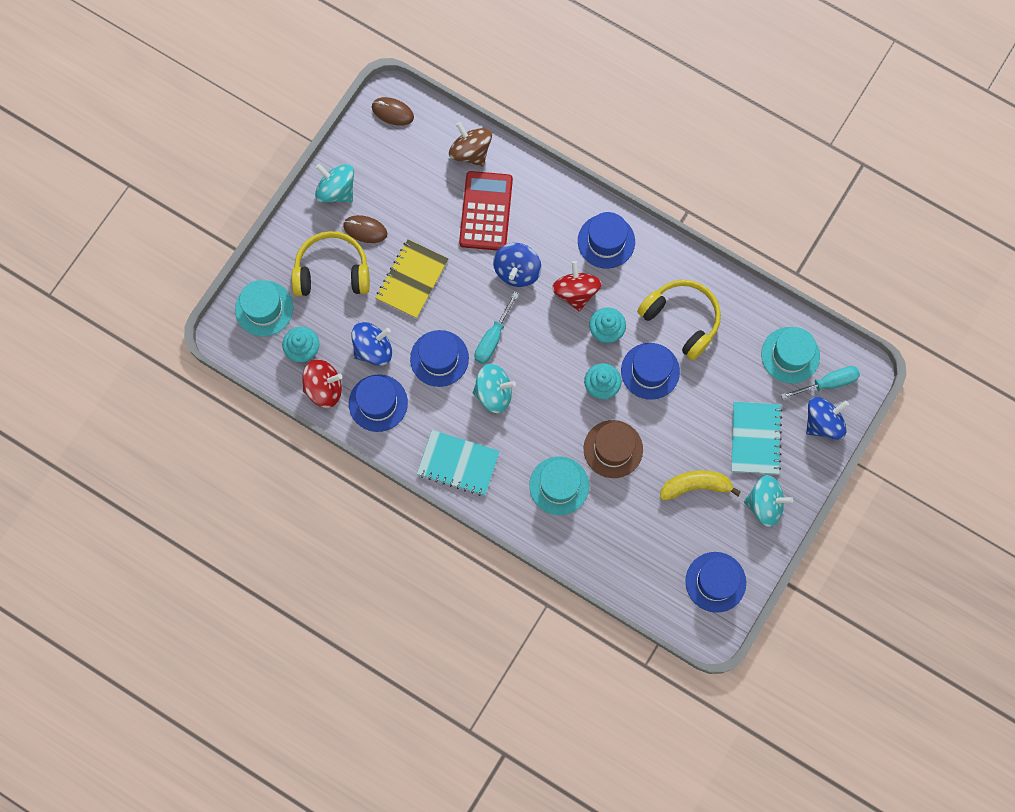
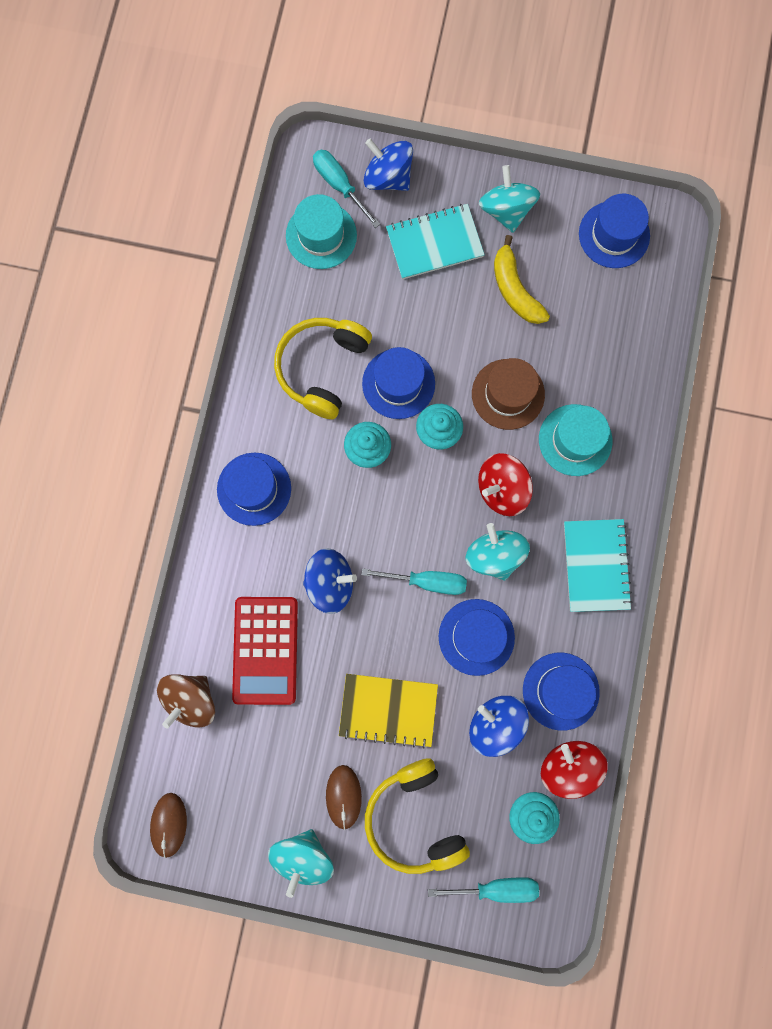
camera: 110 degrees left, 5 degrees up
turquoise hat [235,280,293,337] -> turquoise screwdriver [428,877,539,903]
red calculator [459,171,513,250] -> red calculator turned 75 degrees counterclockwise [232,597,298,705]
red spinning top [552,261,602,311] -> red spinning top moved to [478,453,533,516]

